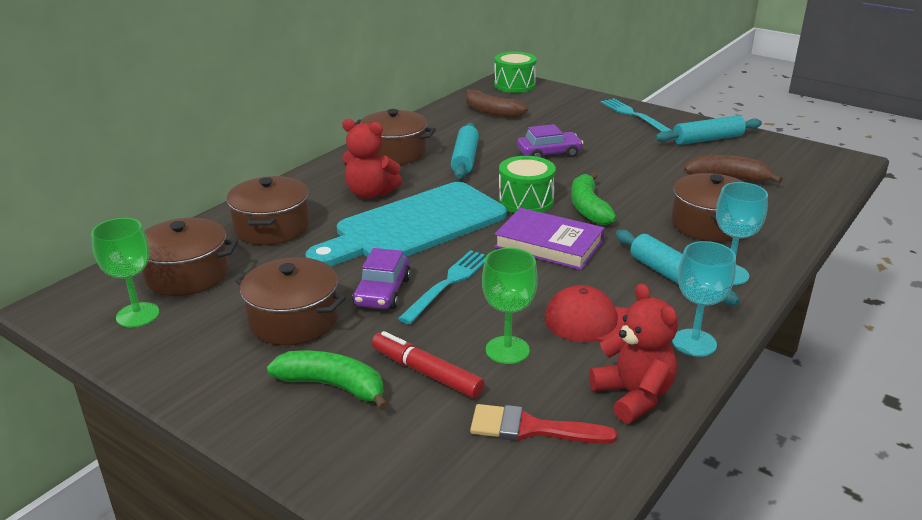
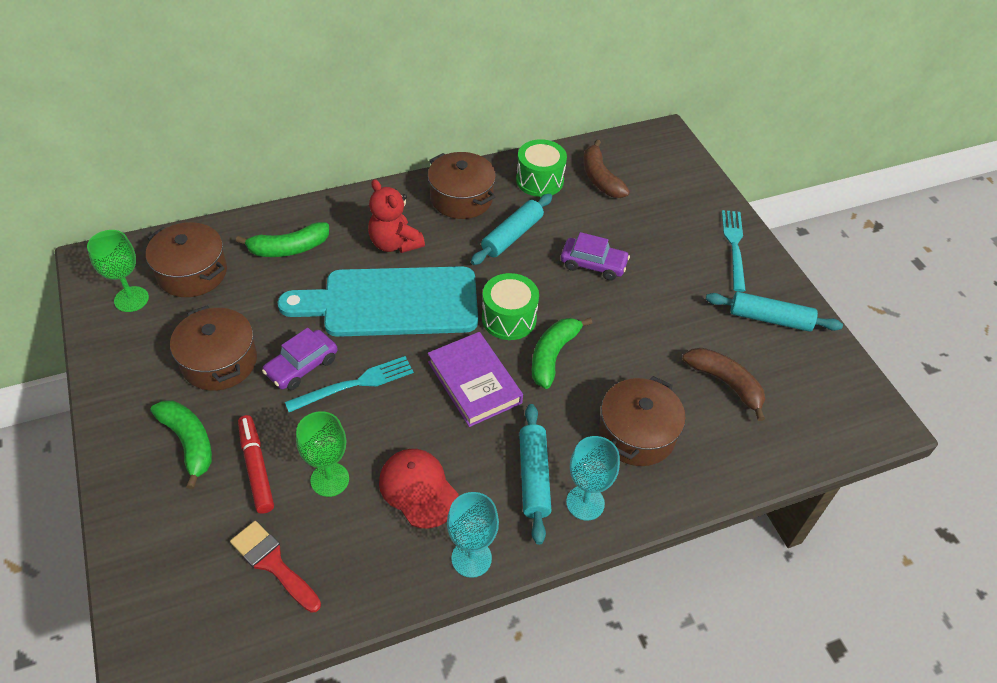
camera: 30 degrees right, 20 degrees up
brown pot [226,176,310,245] -> green banana [236,222,329,257]
green drum [494,52,537,93] -> green drum moved to [516,139,567,197]
red teddy bear [589,283,678,423] -> none

